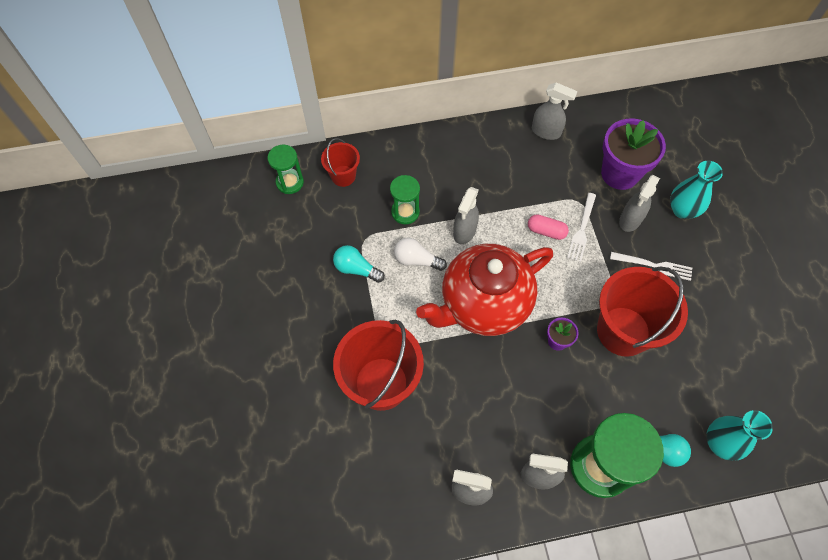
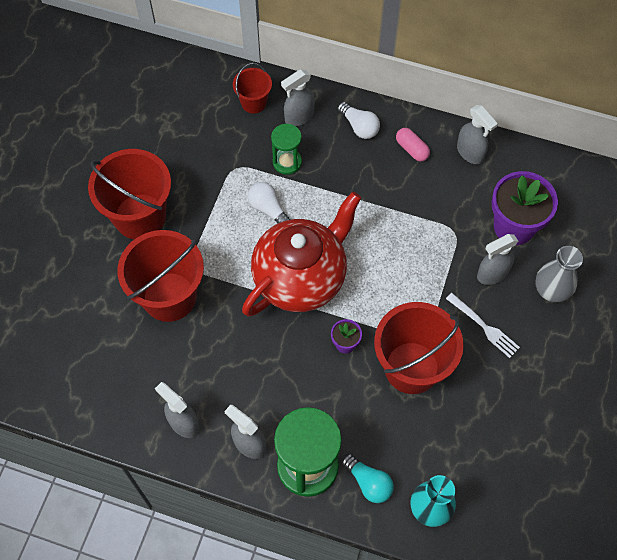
camera: 30 degrees right, 0 degrees up
green hourglass [268,145,304,194] -> none
turquoise light bulb [333,245,385,283] -> none
red teapot [416,244,553,336] -> red teapot turned 135 degrees clockwise [242,192,361,317]
grey spray bottle [453,187,479,244] -> grey spray bottle moved to [281,69,315,126]
pink capsule [528,214,569,240] -> pink capsule moved to [396,128,430,161]
white fork [567,193,596,262] -> none
turquoise vase [670,161,723,219] -> grey vase [535,246,583,302]
none -> red bucket [88,149,171,239]
none -> white light bulb [338,102,380,139]

